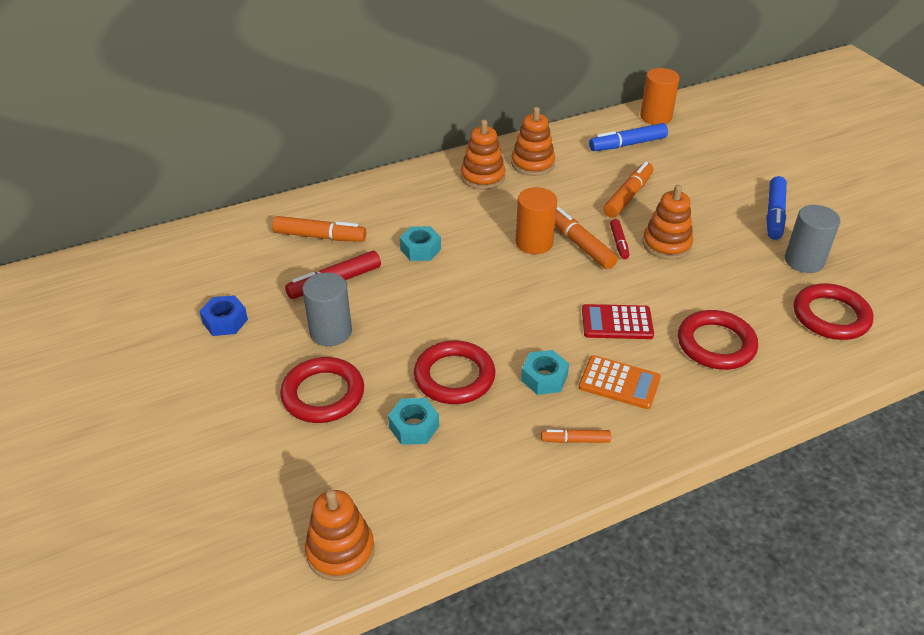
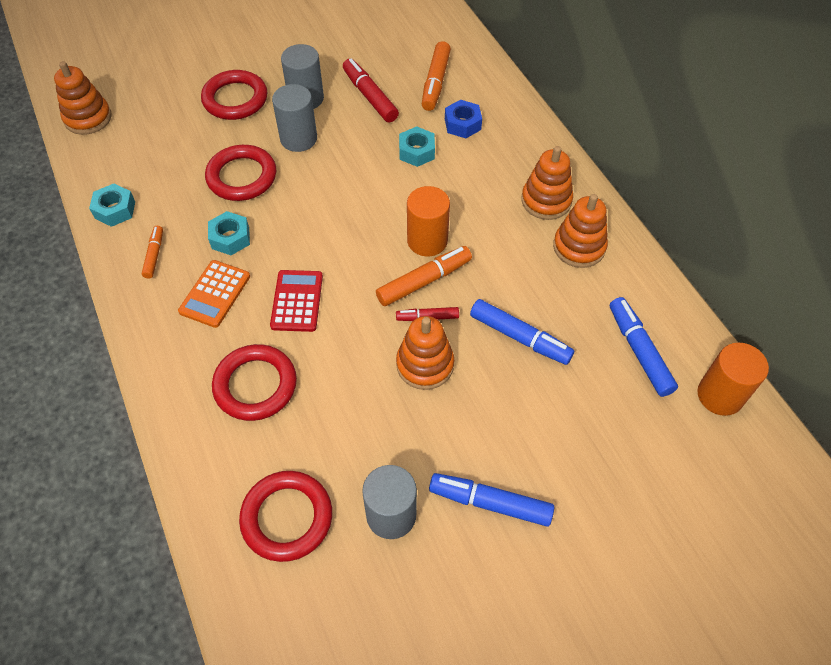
camera: 90 degrees right, 15 degrees up
blue nut [199,295,248,336] -> blue nut moved to [445,100,482,138]
turquoise nut [388,398,439,445] -> turquoise nut moved to [89,183,135,227]
orange marker [603,162,653,218] -> blue marker [470,299,574,365]
none -> grey cylinder [272,84,317,152]

